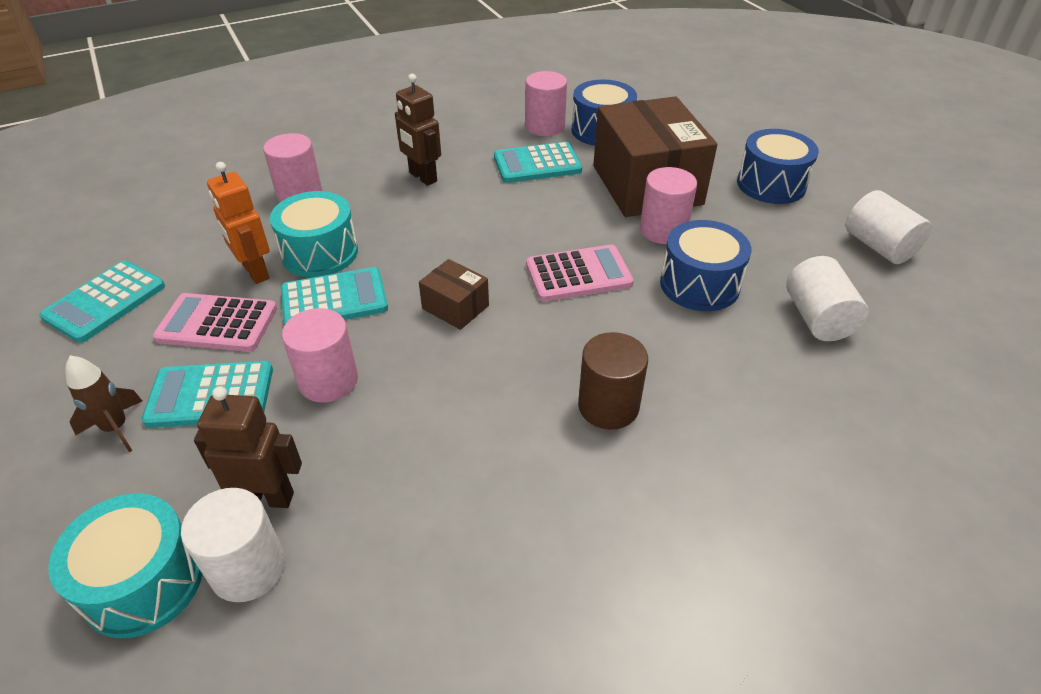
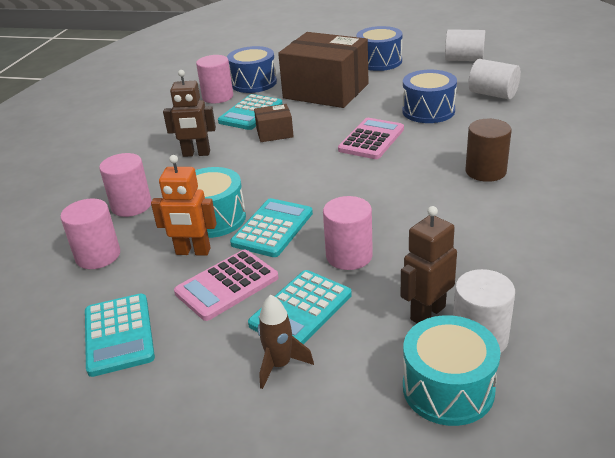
camera: 45 degrees left, 10 degrees down
brown box [419,259,489,330] -> brown box moved to [254,104,294,142]
pink cylinder [640,167,697,244] -> pink cylinder moved to [60,199,120,269]

